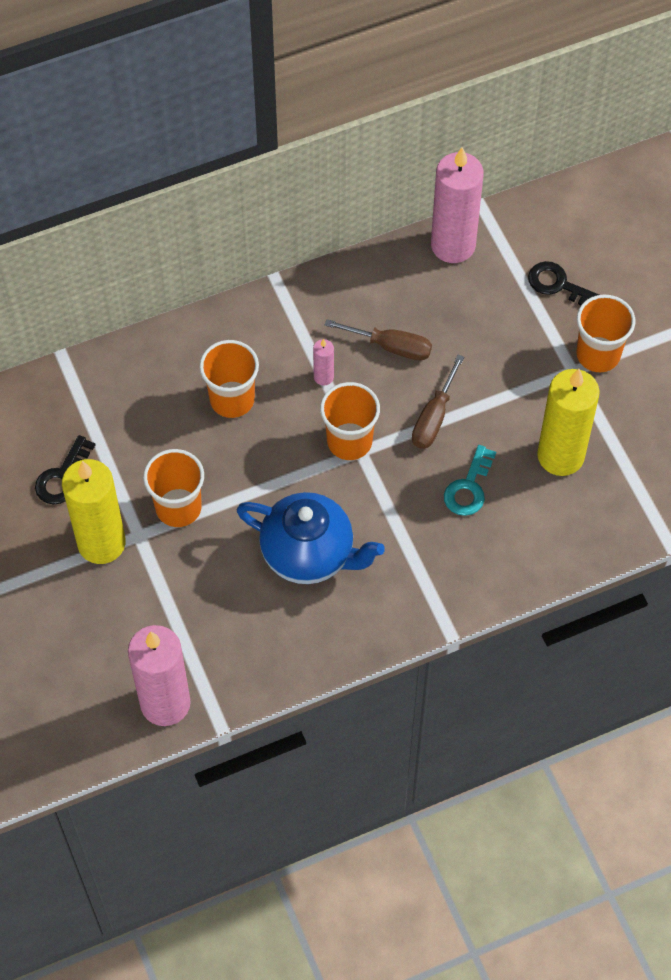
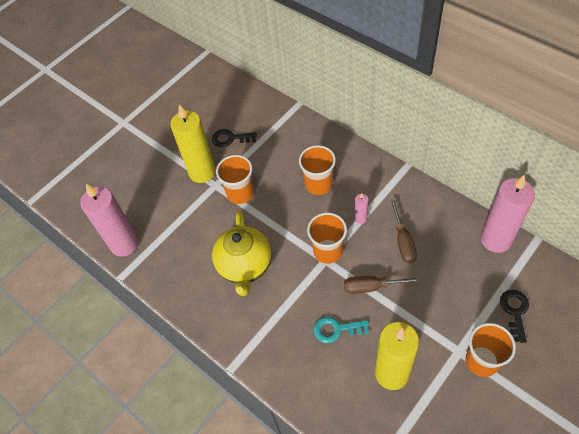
camera: 70 degrees right, 5 degrees down
blue teapot [237,492,385,584] -> yellow teapot [212,210,272,296]

